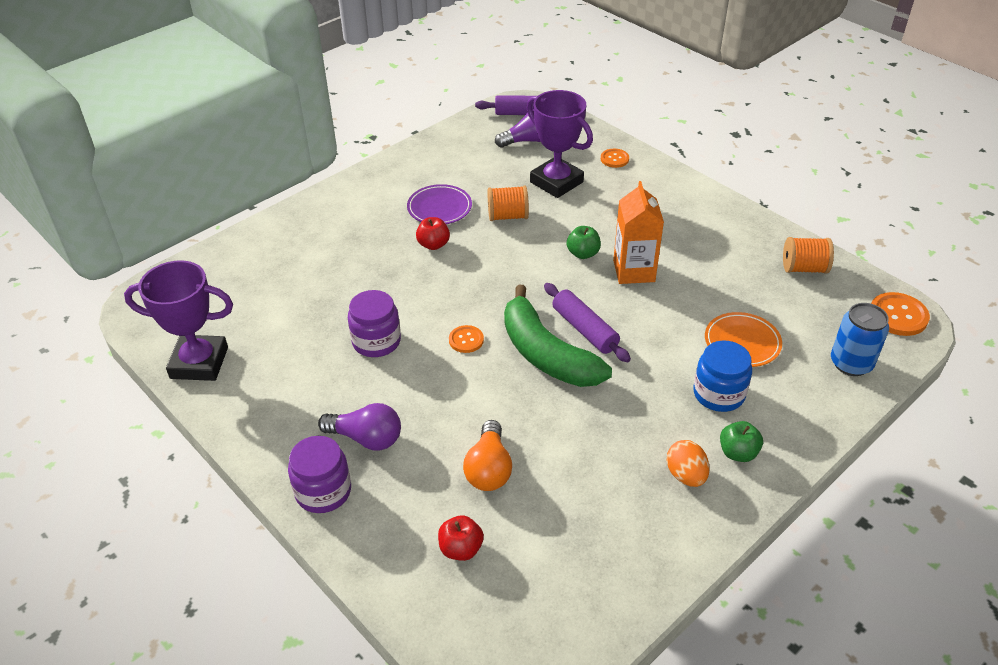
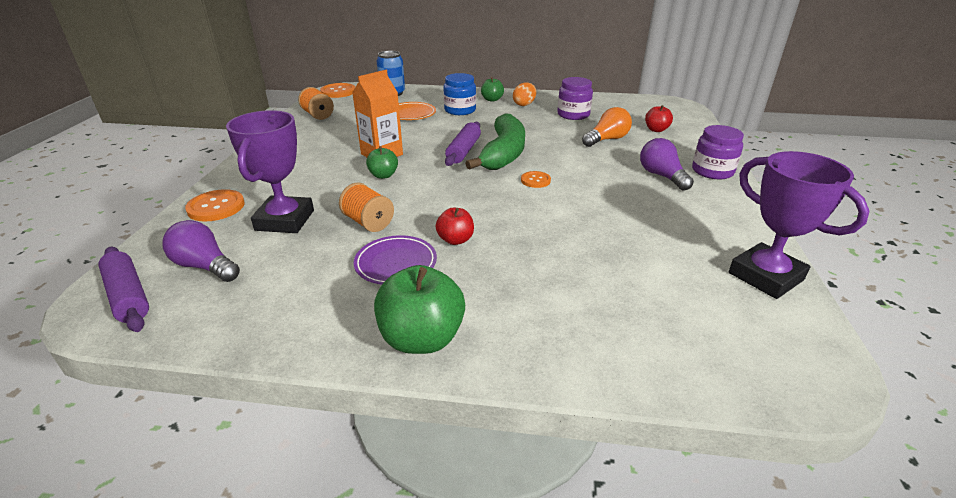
camera: 130 degrees left, 10 degrees down
purple jar [348,290,401,357] -> purple jar moved to [557,77,593,120]
orange button [601,149,629,168] -> orange button [185,189,244,222], size x1.64
none -> green apple [374,265,465,354]

